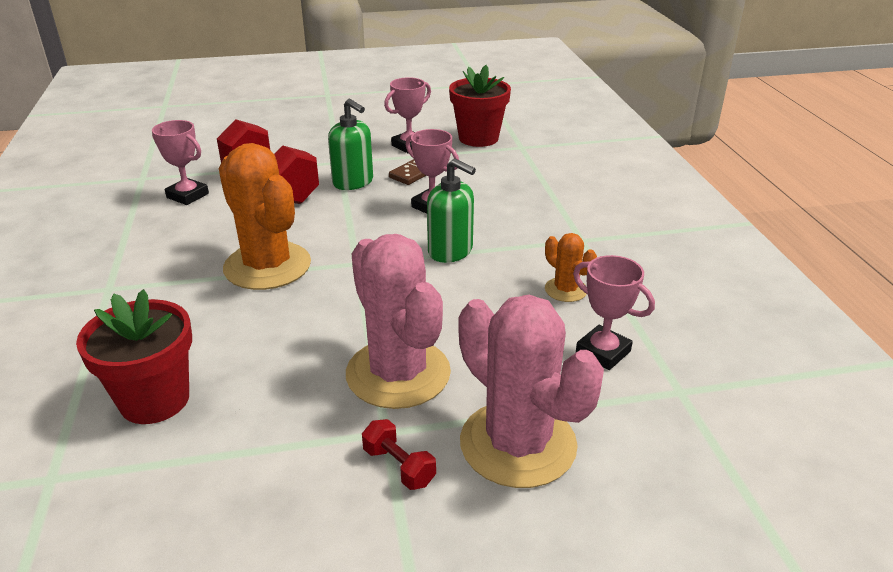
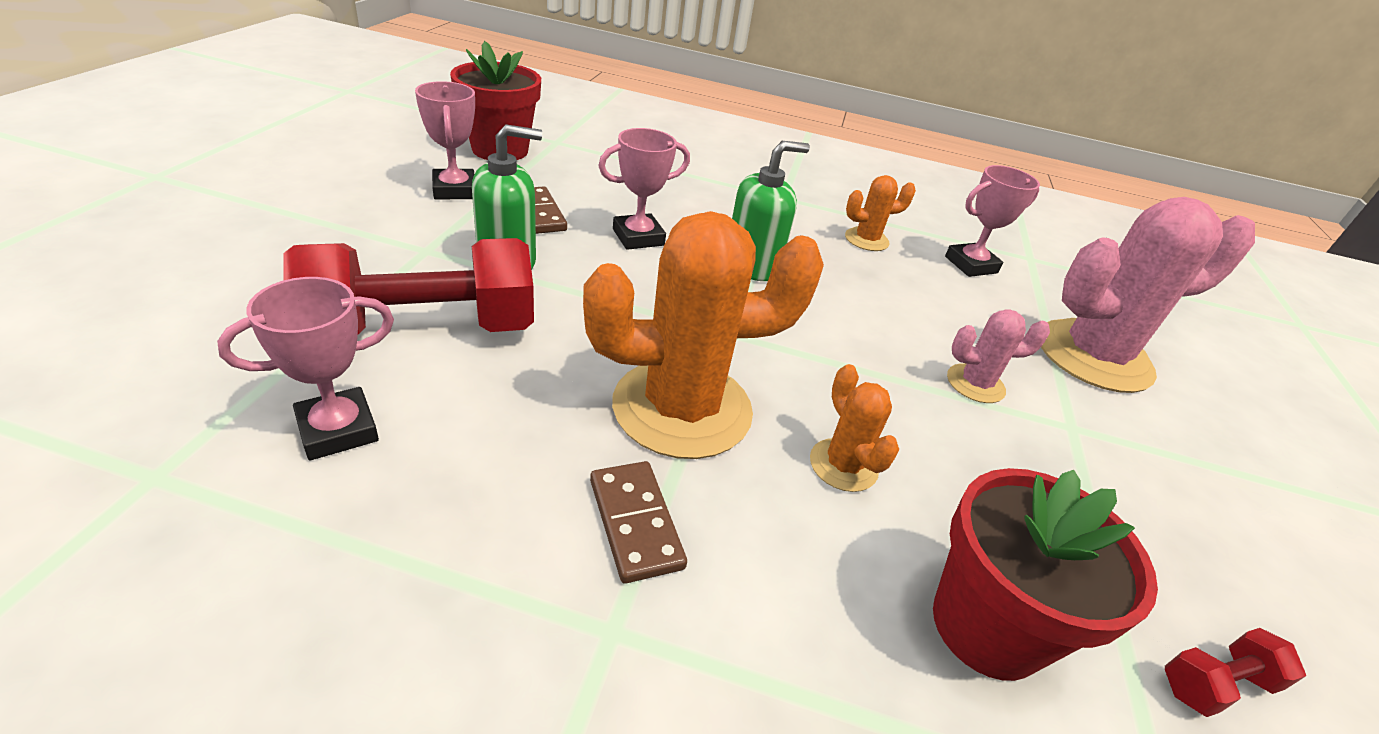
camera: 70 degrees left, 5 degrees up
pink cactus [346,234,451,409] -> pink cactus [947,309,1050,403], size x0.47
red dumbbell [362,419,436,490] -> red dumbbell moved to [1165,628,1306,717]
none -> brown domino [590,461,687,583]
none -> orange cactus [810,364,899,492]

